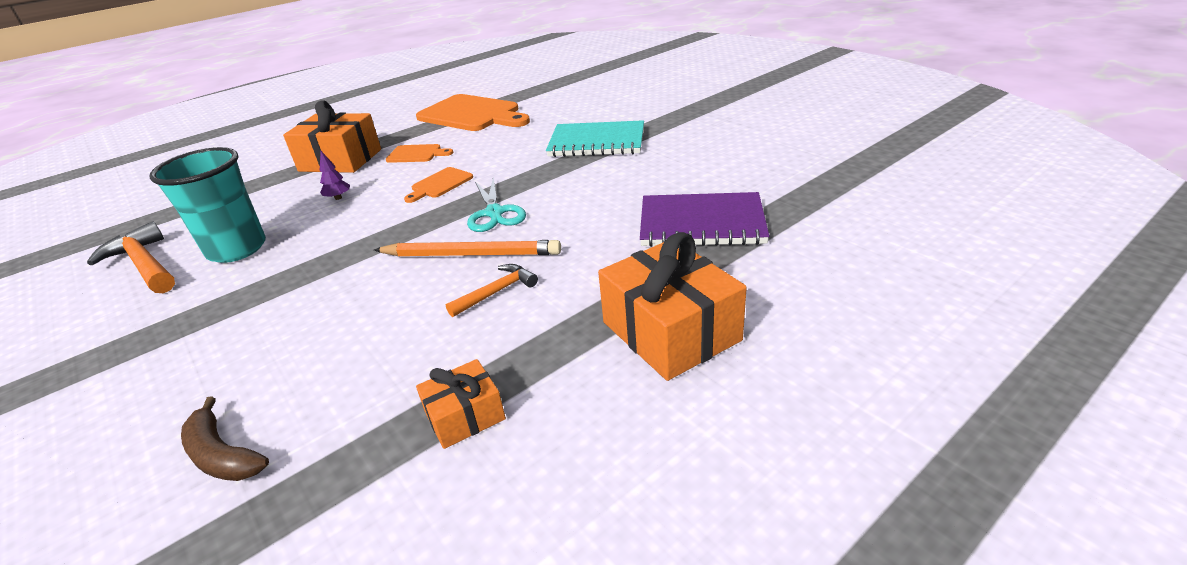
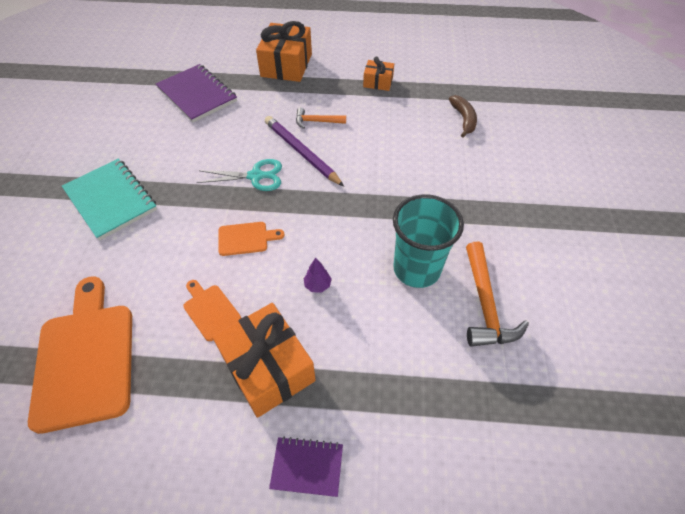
camera: 140 degrees left, 20 degrees up
orange pencil [374,240,561,257] -> purple pencil [265,116,344,187]
turquoise scissors [467,177,526,232] -> turquoise scissors turned 60 degrees clockwise [197,159,282,191]
none -> purple notebook [269,437,343,497]

